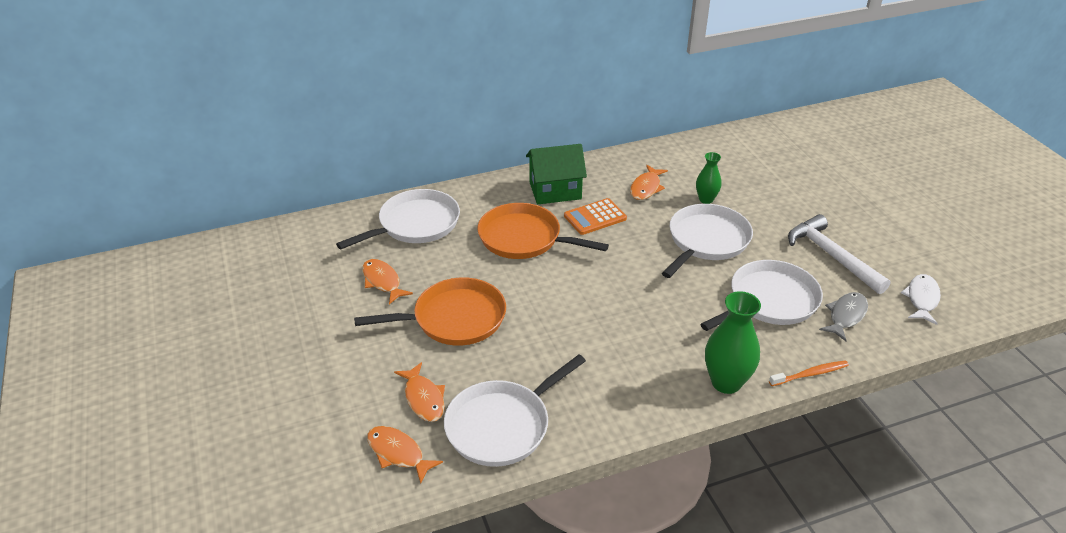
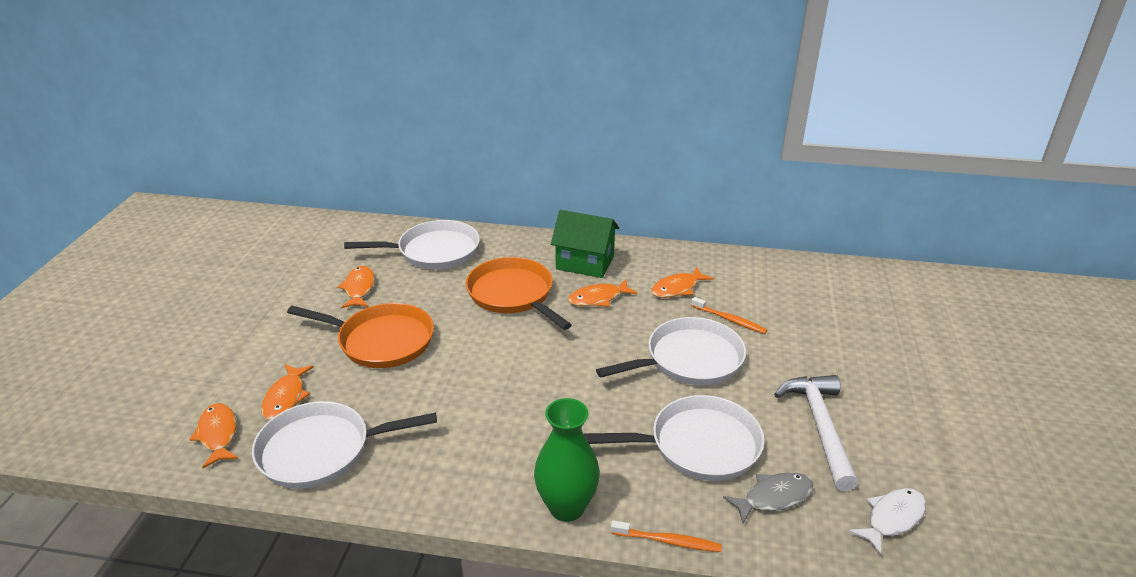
camera: 30 degrees right, 5 degrees down
orange calculator [564,198,627,235] -> orange fish [568,279,638,307]
green vase [696,152,722,204] -> orange toothbrush [691,297,767,334]

